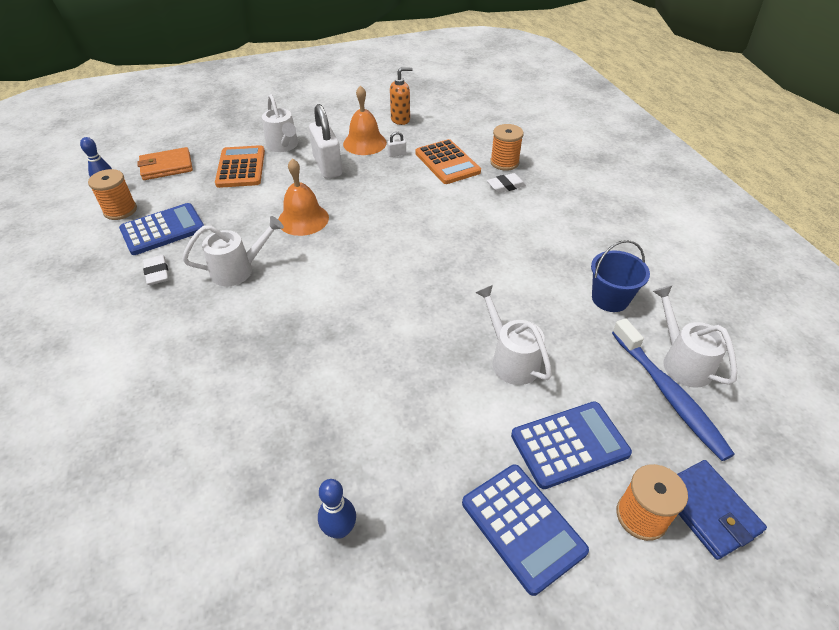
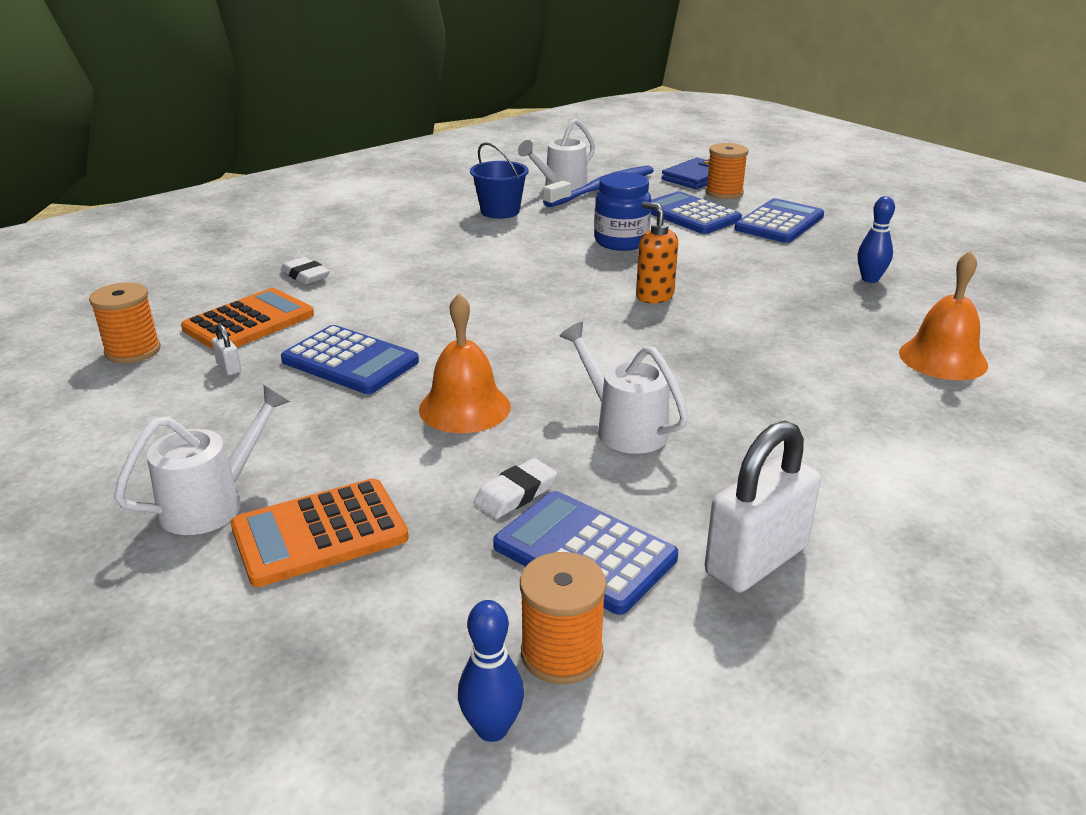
camera: 110 degrees left, 15 degrees down
orange wallet [137,147,193,180] -> none
white eraser [143,255,169,285] -> white eraser moved to [474,458,557,519]
white padlock [309,104,342,179] -> white padlock moved to [705,421,821,593]
orange bell [343,85,387,155] -> orange bell moved to [899,251,988,380]
orange soap dispenser [390,67,412,125] -> orange soap dispenser moved to [636,201,678,303]
white watering can [475,285,552,385] -> blue jar [594,172,651,251]
orange spool [490,124,524,171] -> orange spool moved to [89,282,161,363]
none -> blue calculator [281,325,419,394]

